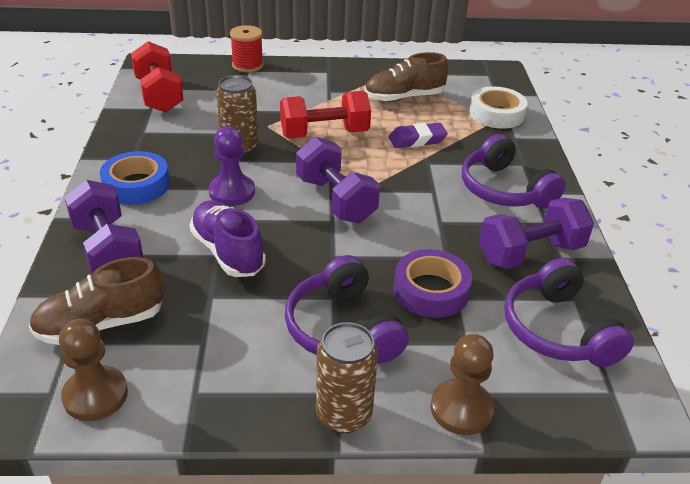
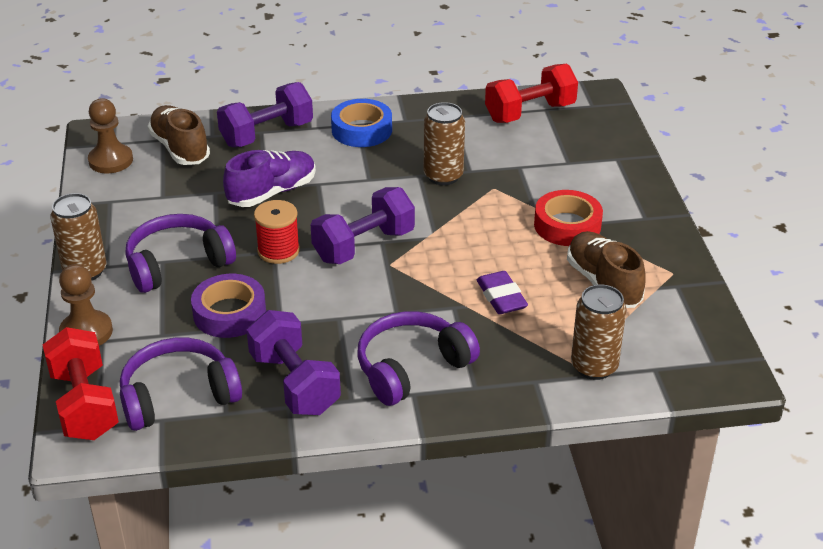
camera: 85 degrees right, 0 degrees up
purple pawn [209,127,255,206] -> none
red spool [230,25,263,72] -> red spool moved to [254,200,300,264]
red dumbbell [280,91,371,138] -> red dumbbell moved to [43,327,119,440]
white tape [469,87,528,129] -> brown can [571,284,627,380]
none -> red tape [534,190,603,246]

